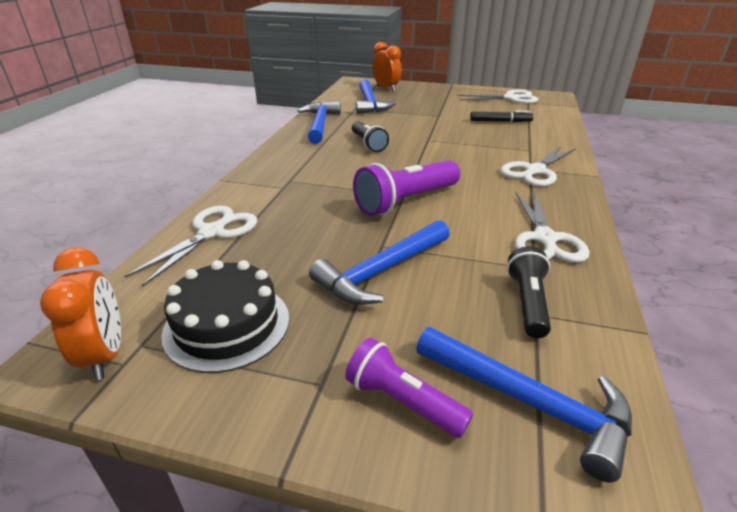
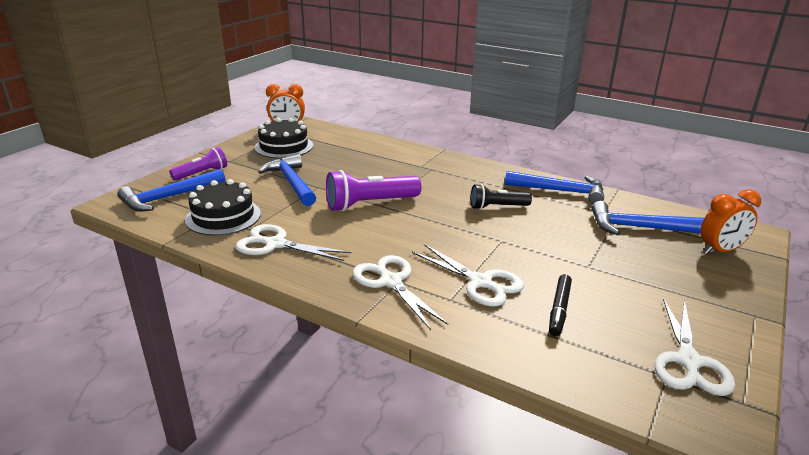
camera: 105 degrees right, 5 degrees down
white scissors [124,206,257,287] -> white scissors moved to [412,244,524,306]
purple flashlight [353,161,460,216] -> purple flashlight turned 90 degrees counterclockwise [326,170,421,211]
black flashlight [507,246,551,338] -> black cake [185,179,261,236]

